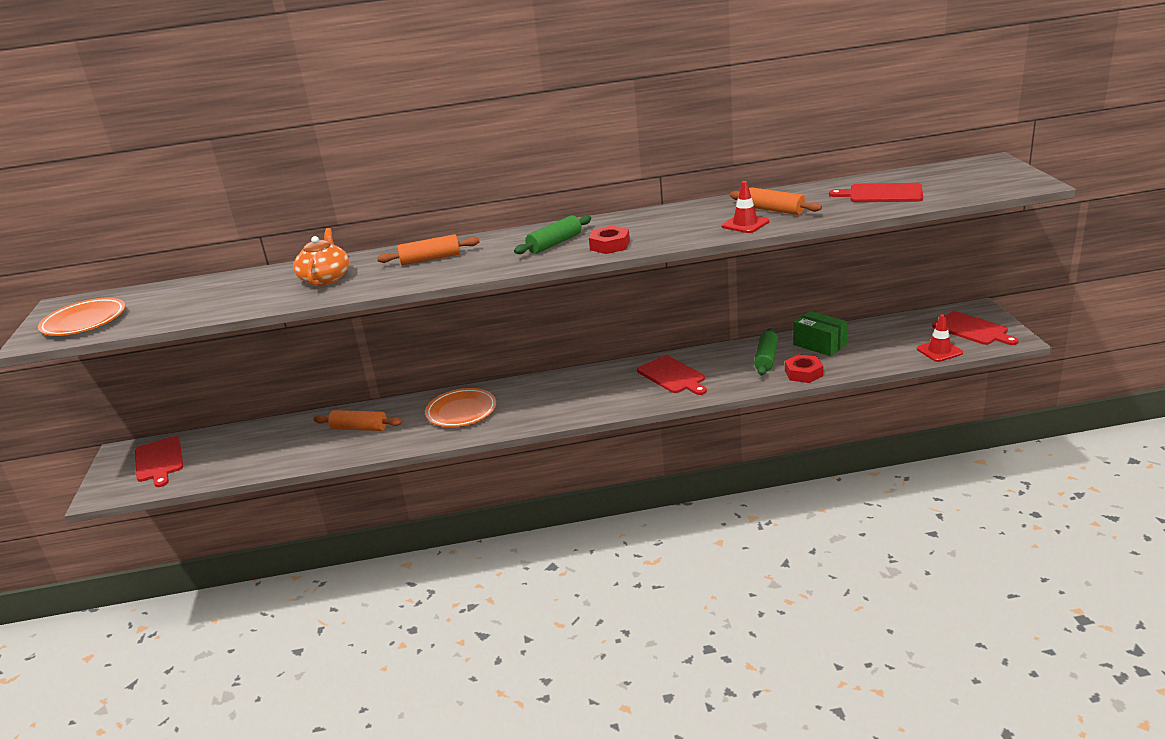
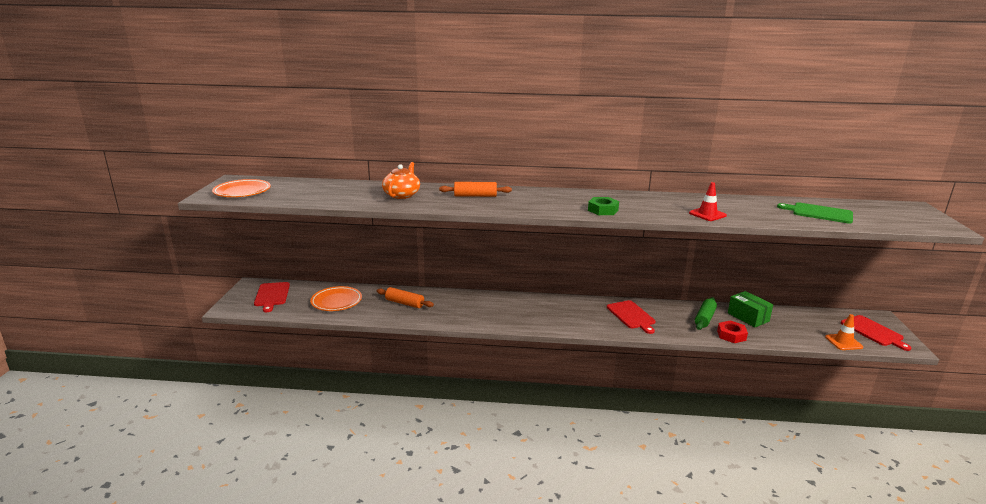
camera: 10 degrees right, 5 degrees down
orange plate [425,388,496,427] -> orange plate moved to [310,286,362,311]
green rolling pin [514,215,591,254] -> none
red nut [589,226,630,254] -> green nut [588,197,619,215]
orange rolling pin [730,187,822,215] -> none
red cutting board [829,183,923,202] -> green cutting board [777,202,853,224]
red traffic cone [917,314,963,362] -> orange traffic cone [825,314,863,350]

